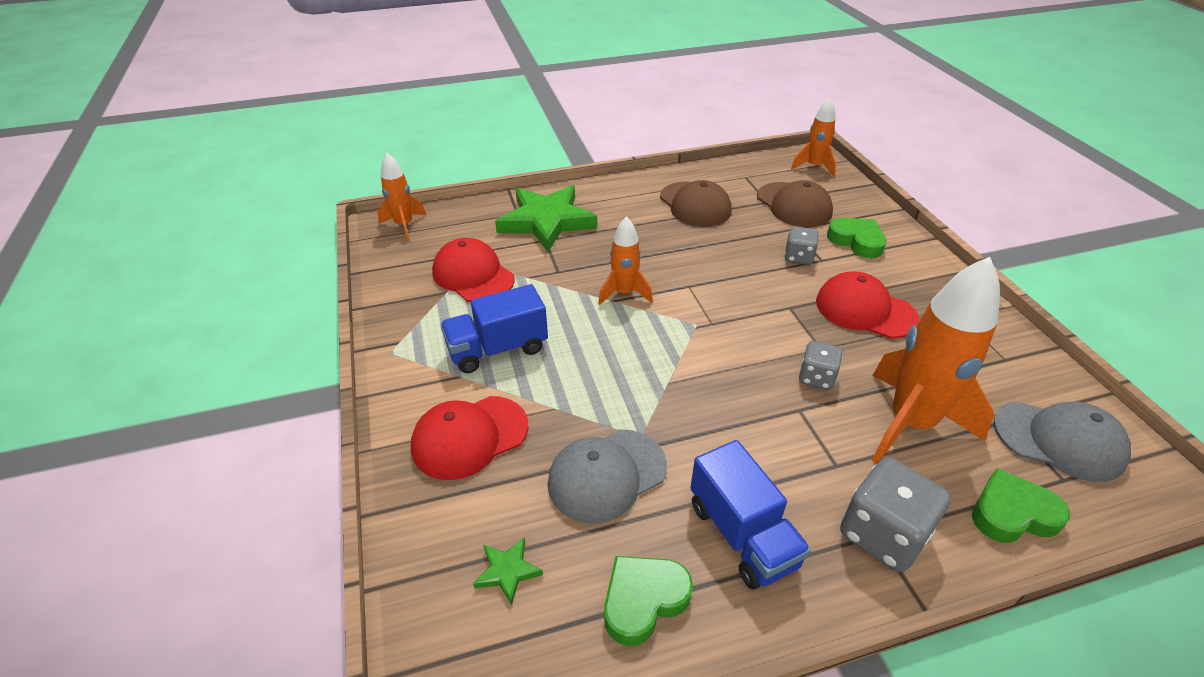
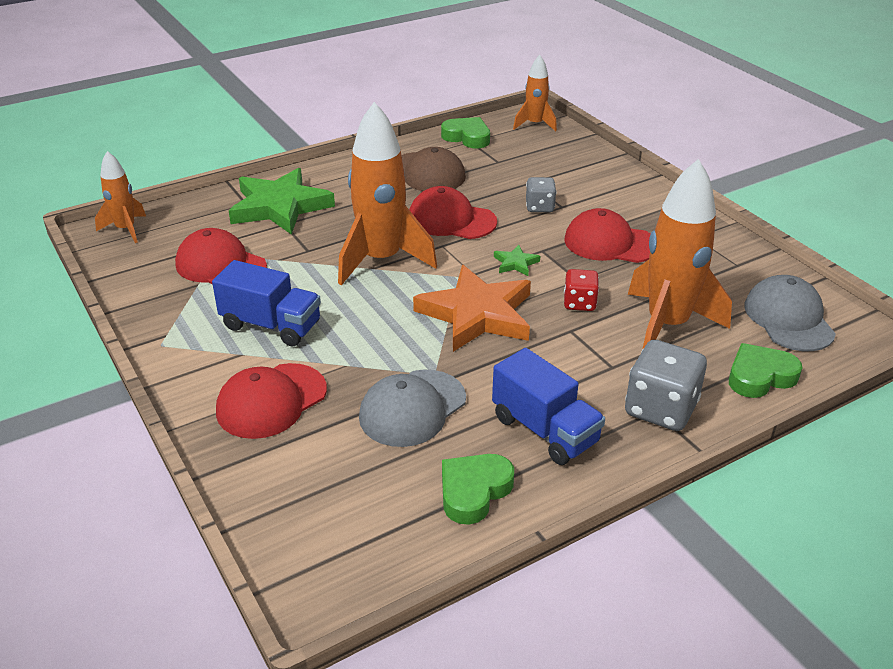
camera: 15 degrees left, 5 degrees down
blue truck [440,284,548,373] -> blue truck turned 120 degrees counterclockwise [212,260,321,347]
green star [473,537,543,605] -> green star moved to [494,245,540,276]
orange rocket [598,216,653,305] -> orange rocket [338,102,437,286], size x1.86
brown cap [757,180,833,227] -> none
grey dice [799,341,843,390] -> red dice [564,269,599,311]
green heart [827,218,887,258] -> green heart moved to [441,117,490,148]
grey cap [993,401,1131,482] -> grey cap turned 105 degrees counterclockwise [745,275,836,351]
none -> red cap [409,186,497,239]
none -> orange star [413,265,531,352]

